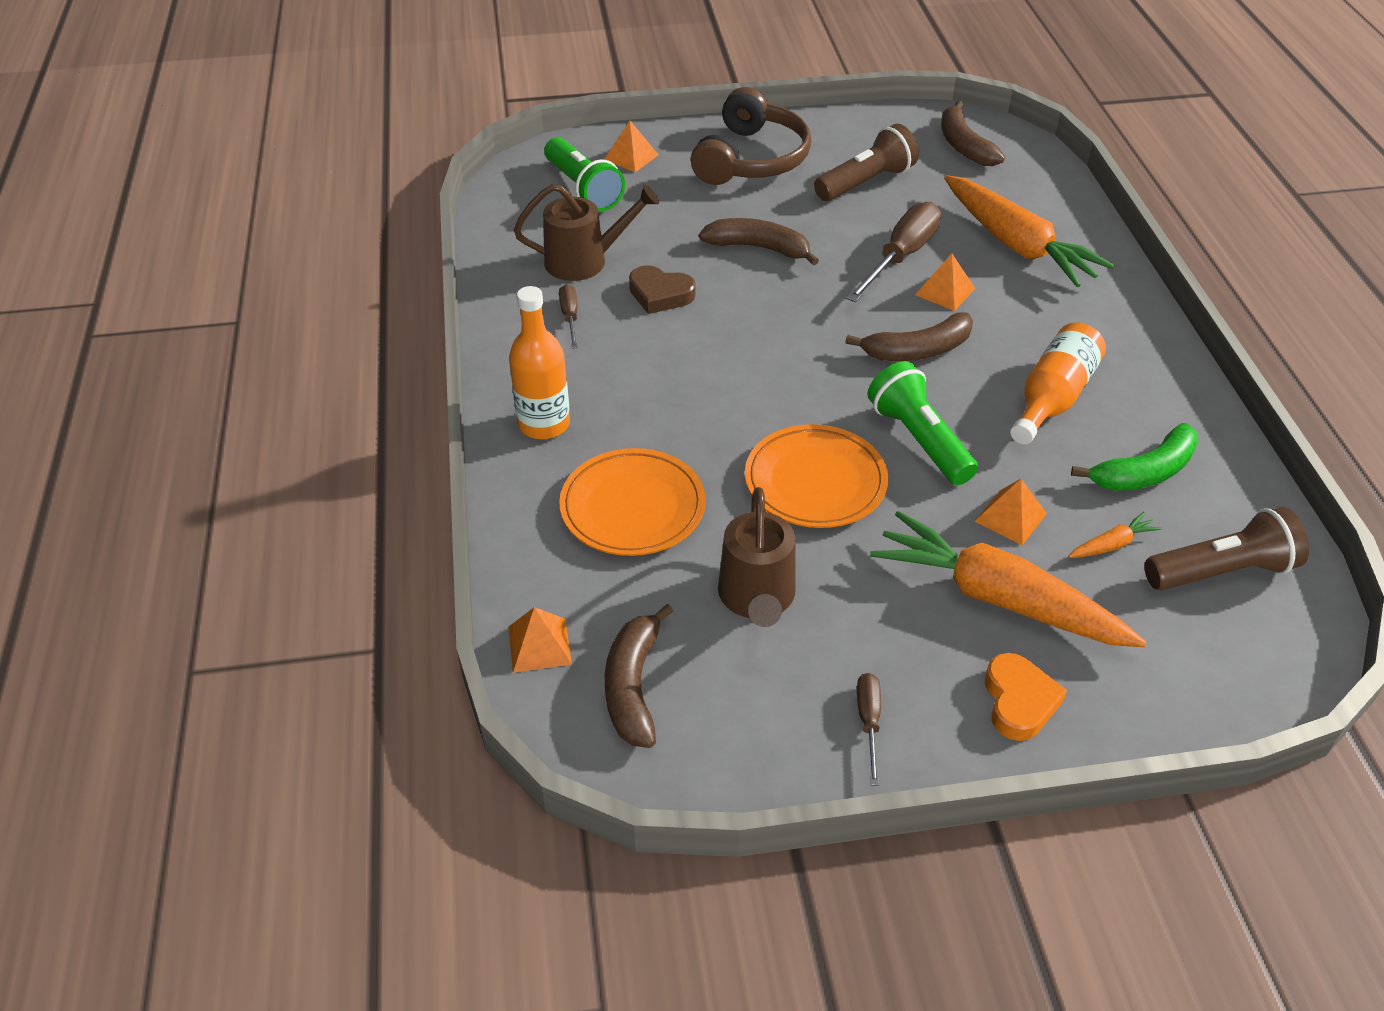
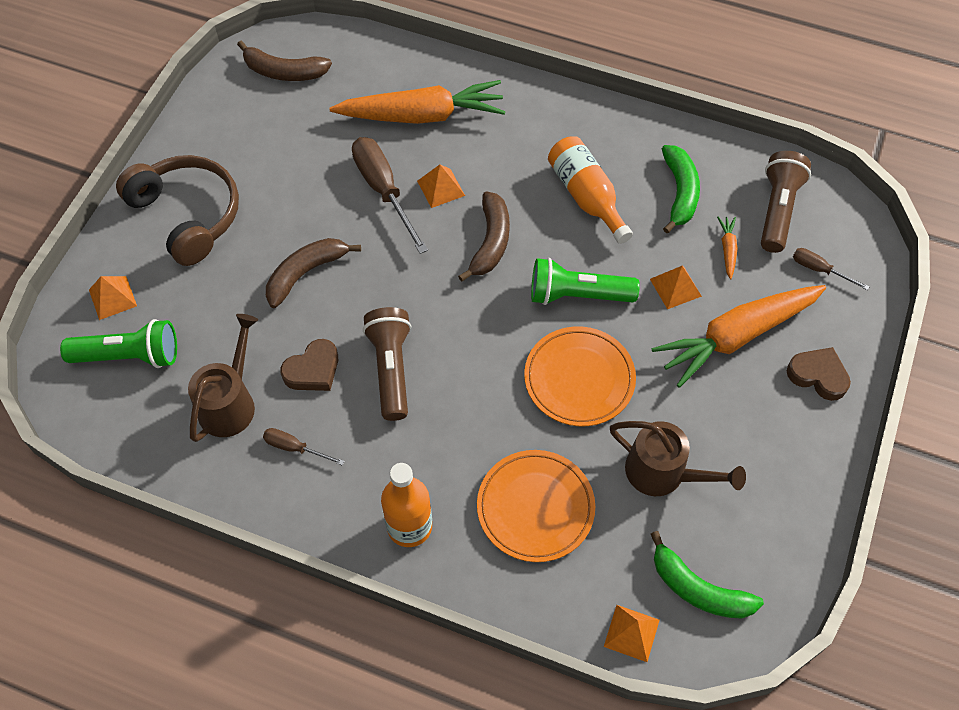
camera: 60 degrees left, 15 degrees up
brown banana [605,604,673,748] -> green banana [651,531,764,619]
brown flashlight [814,124,919,201] -> brown flashlight moved to [363,307,411,421]
brown screwdriver [857,673,881,786] -> brown screwdriver moved to [793,248,870,290]
orange heart [985,653,1067,741] -> brown heart [787,347,851,401]

